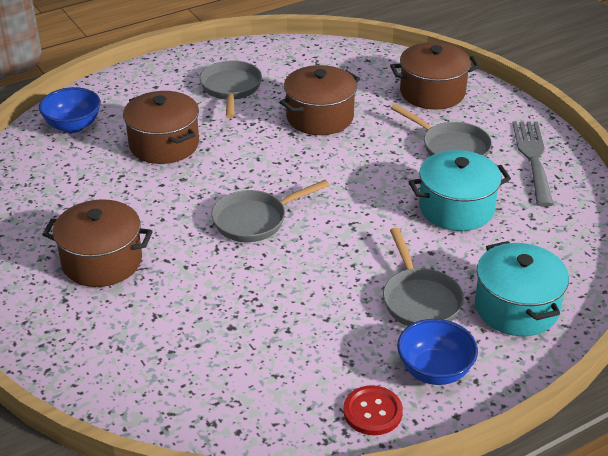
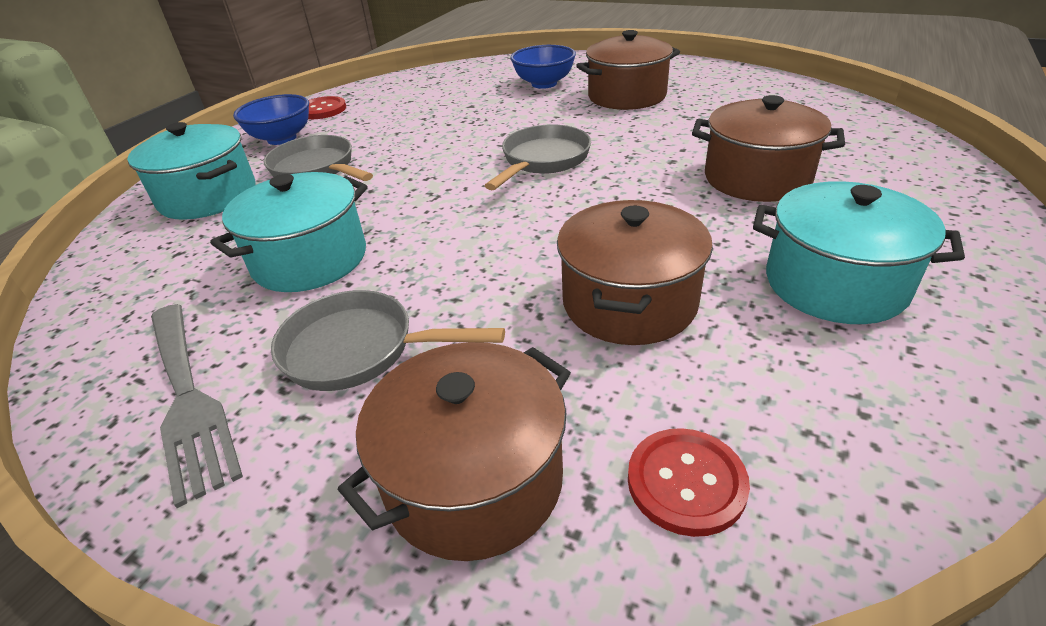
camera: 150 degrees right, 0 degrees up
blue bowl [39,87,101,133] -> blue bowl moved to [510,45,576,89]
grey pan [200,60,262,118] -> turquoise pot [753,181,965,324]
none -> red button [628,428,750,537]

